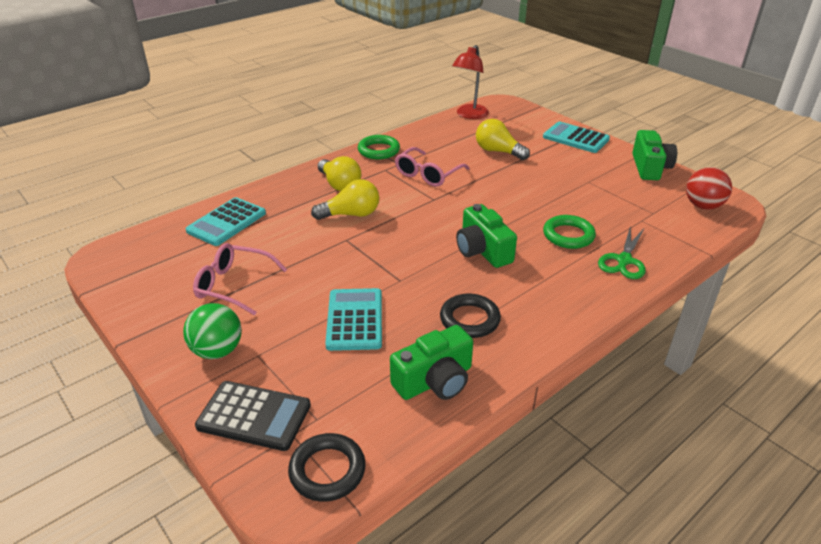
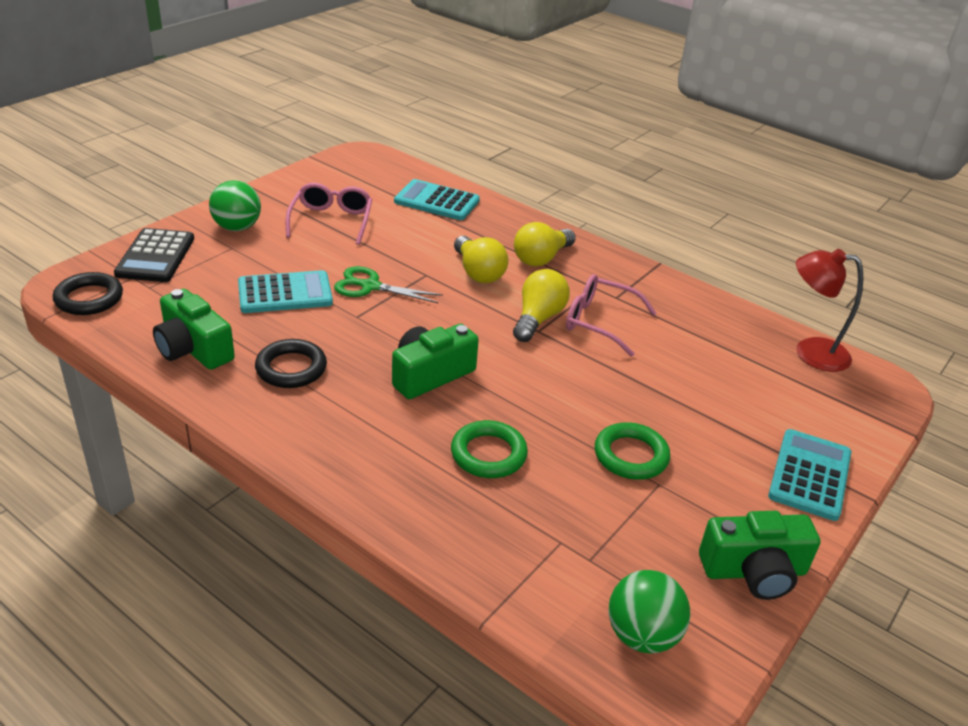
camera: 75 degrees right, 0 degrees up
green ring [358,135,400,160] -> green ring moved to [595,422,670,480]
yellow light bulb [476,119,530,160] -> yellow light bulb moved to [513,269,570,342]
green scissors [598,225,646,279] -> green scissors moved to [334,266,443,303]
red ball [686,167,732,210] -> green ball [608,570,690,654]

